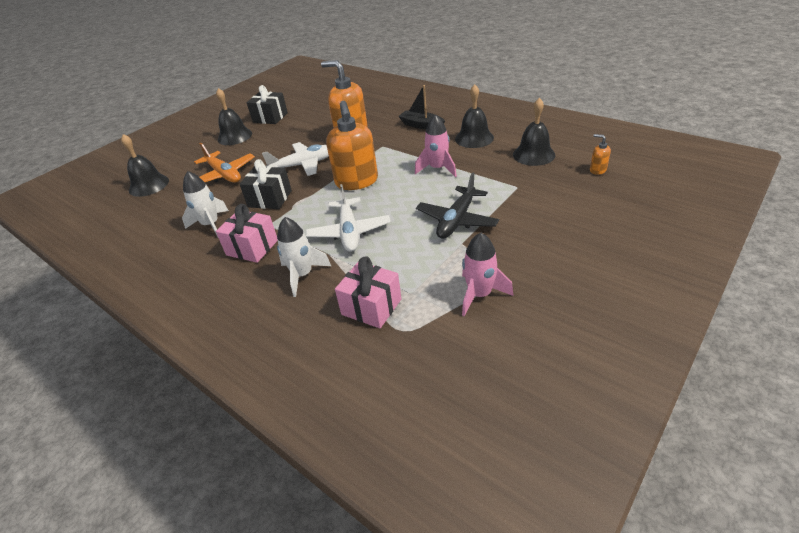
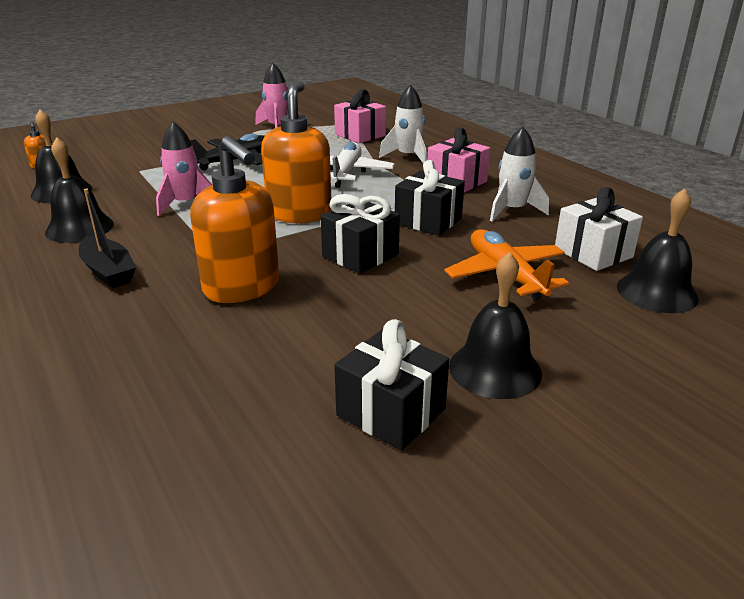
camera: 165 degrees left, 10 degrees down
white plane [262,142,329,176] -> black gift [320,194,400,274]
none -> white gift [555,187,643,271]

